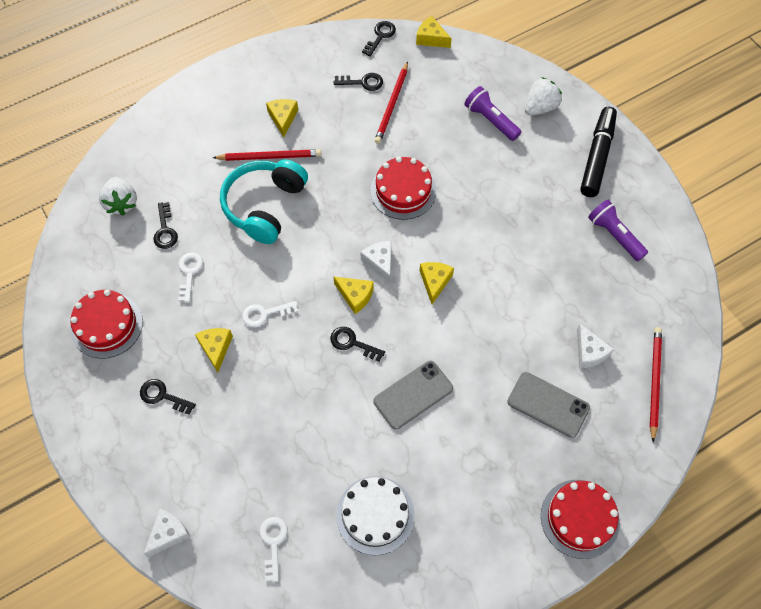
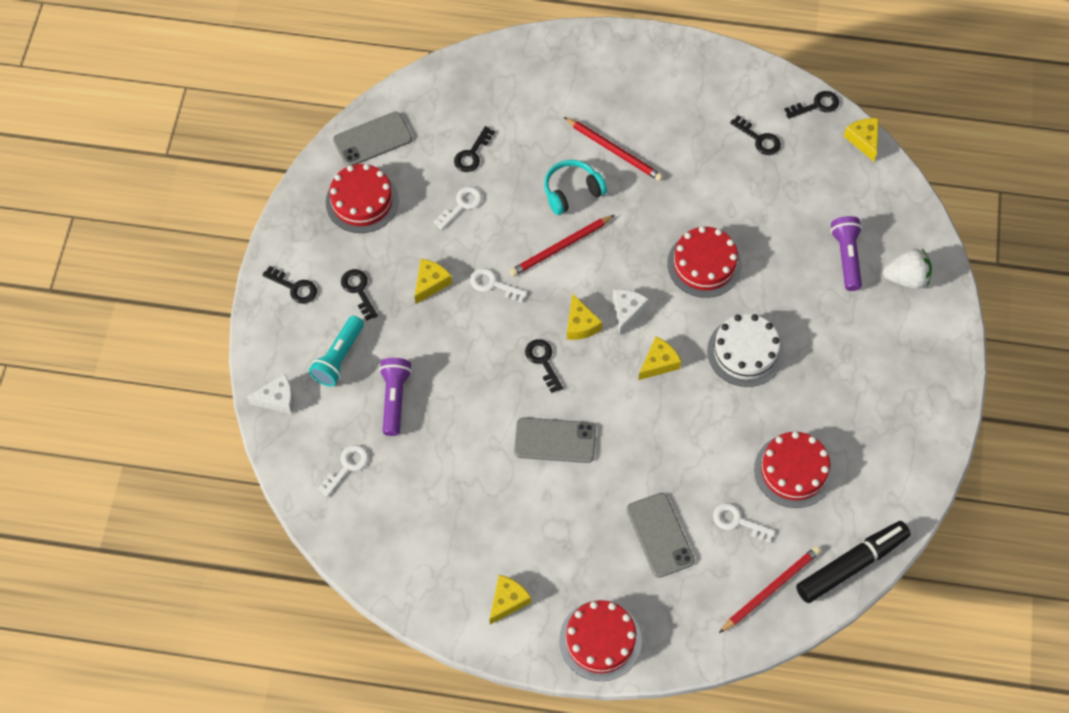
camera: 40 degrees right, 0 degrees up
white strawberry [99,177,137,215] -> none
turquoise headphones [220,159,308,244] -> turquoise headphones [544,160,607,215], size x0.63
yellow cheese [266,99,298,137] -> yellow cheese moved to [490,575,531,625]
white cake [336,476,415,555] -> white cake moved to [707,314,784,387]
red pencil [374,62,408,144] -> red pencil moved to [510,215,614,277]
white cheese [577,324,614,368] -> white key [713,503,775,543]
black marker [580,106,617,197] -> black marker moved to [796,521,911,603]
purple flashlight [588,200,648,261] -> purple flashlight moved to [379,358,412,436]
none -> black key [262,266,317,304]
none -> turquoise flashlight [309,316,364,387]
none -> grey phone [333,112,412,166]
none -> red cake [754,431,833,508]

